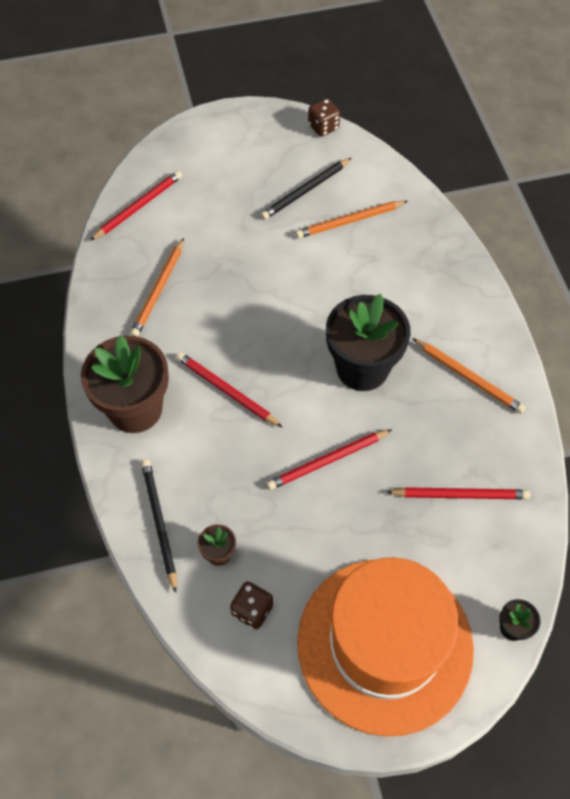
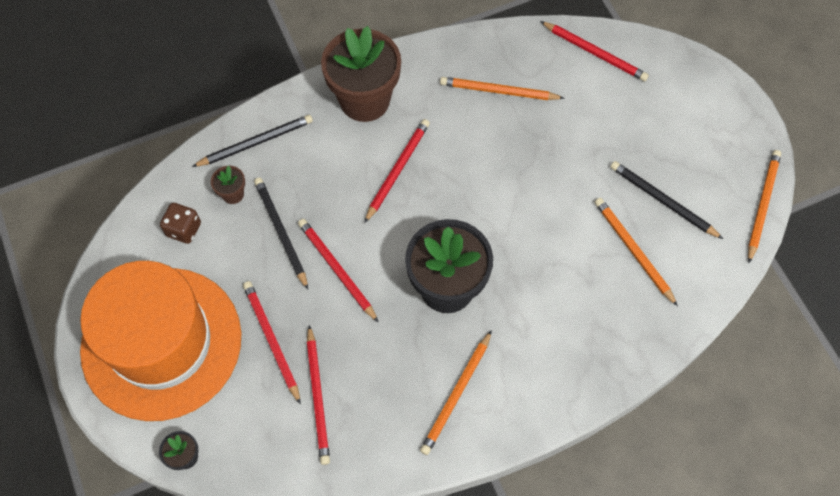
camera: 80 degrees right, 5 degrees up
brown dice [308,99,340,137] -> orange pencil [748,150,781,263]
none -> red pencil [243,281,301,404]
none -> black pencil [254,178,308,290]

